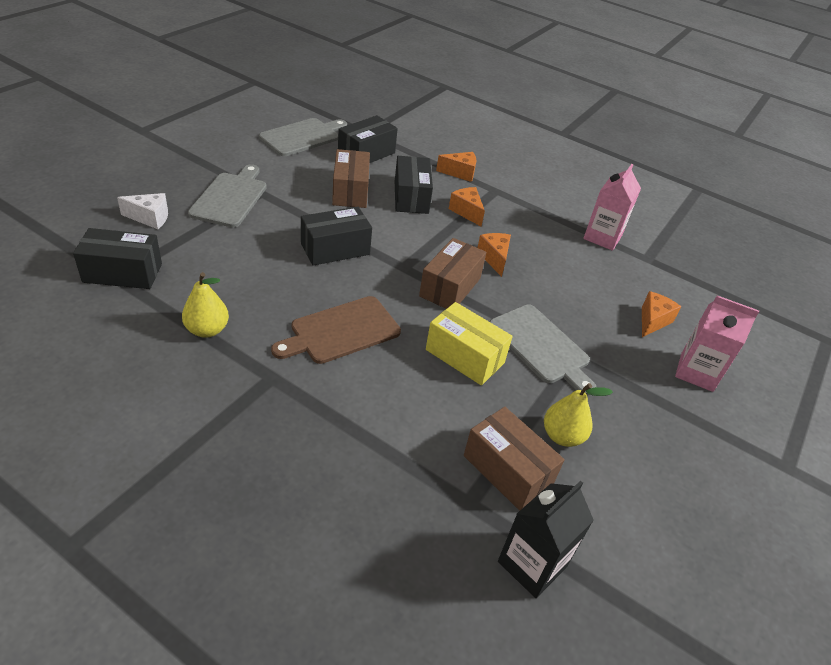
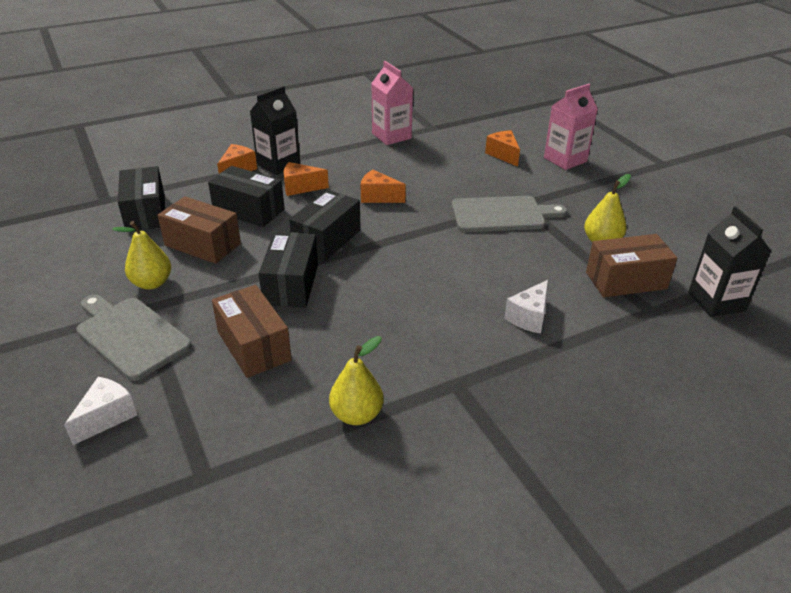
camera: 55 degrees left, 5 degrees down
black box [73,228,162,289] -> black box moved to [289,190,361,262]
grey cutting board [259,118,347,156] -> none
brown cutting board [271,296,401,364] -> none
brown box [419,238,486,309] -> brown box moved to [212,285,292,378]
yellow box [426,302,513,386] -> none
none -> yellow pear [112,221,171,290]
none -> black carton [250,86,300,175]
none -> white cheese [504,280,548,334]

